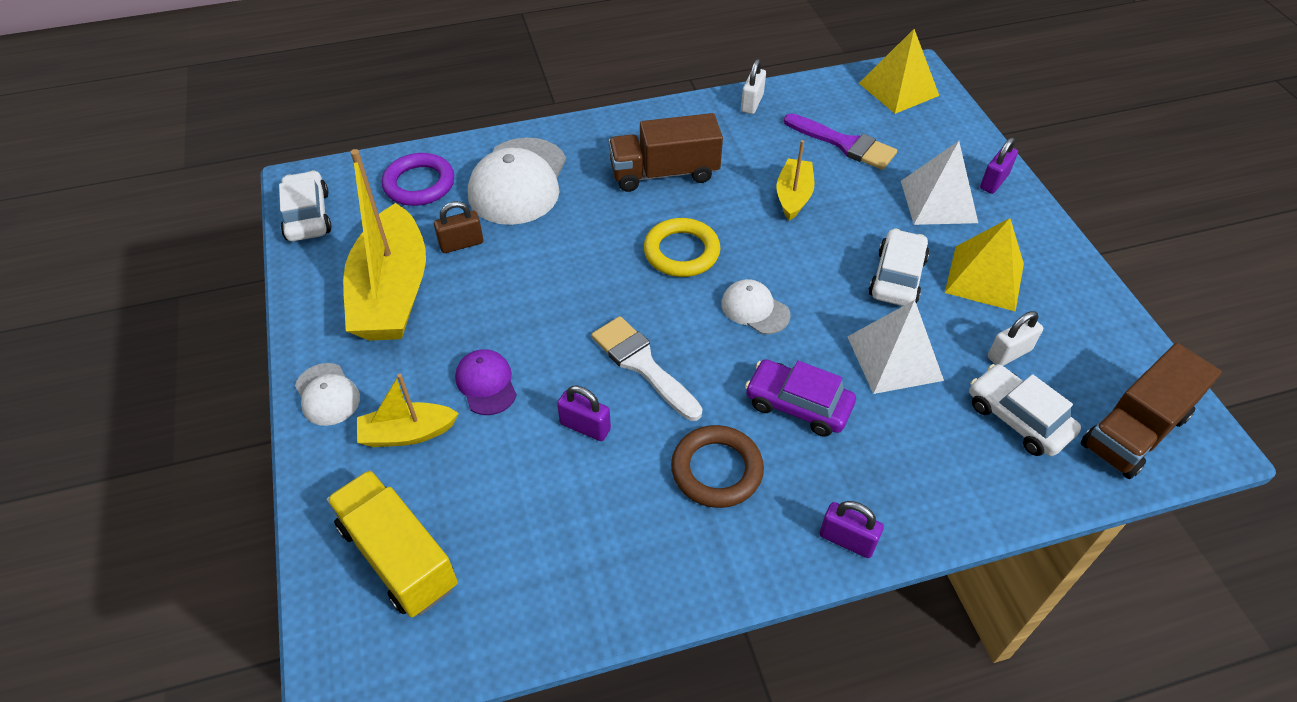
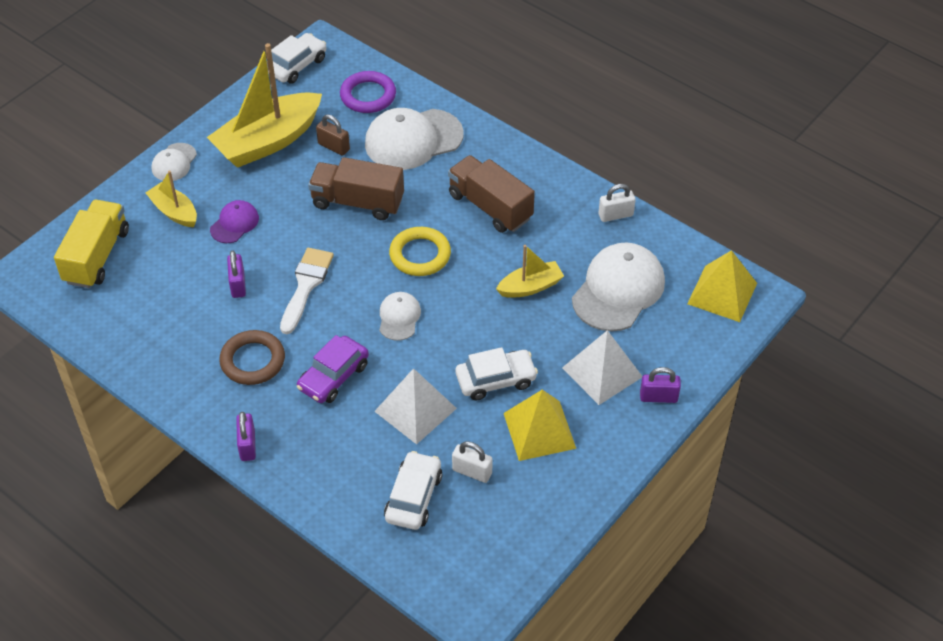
camera: 55 degrees right, 0 degrees up
purple car [745,359,856,437] -> purple car turned 135 degrees counterclockwise [297,335,369,403]
purple brush [784,113,897,170] -> white cap [572,243,665,331]
brown truck [1081,343,1222,479] -> brown truck moved to [308,157,404,220]

